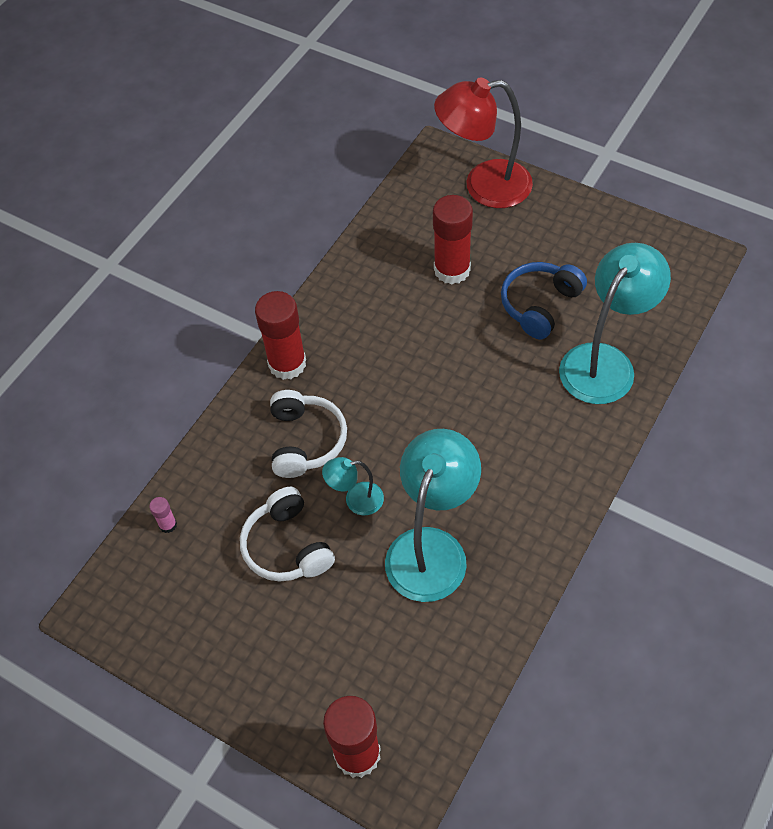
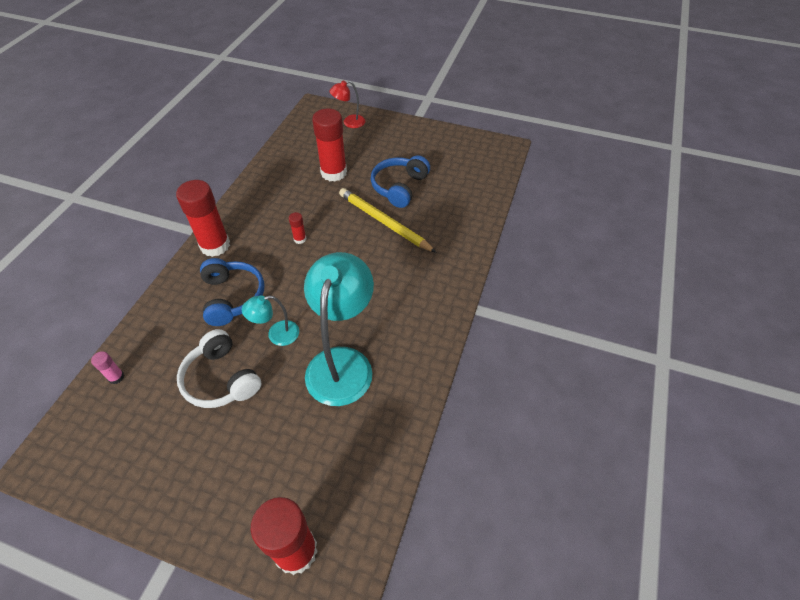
camera: 15 degrees left, 5 degrees down
white headphones [270,390,347,478] -> blue headphones [200,258,264,326]
red lamp [434,78,533,208] -> red lamp [330,80,365,128], size x0.48
turquoise lamp [559,243,671,404] -> none
none -> red glue stick [289,212,306,244]
none -> yellow pencil [339,188,437,253]

